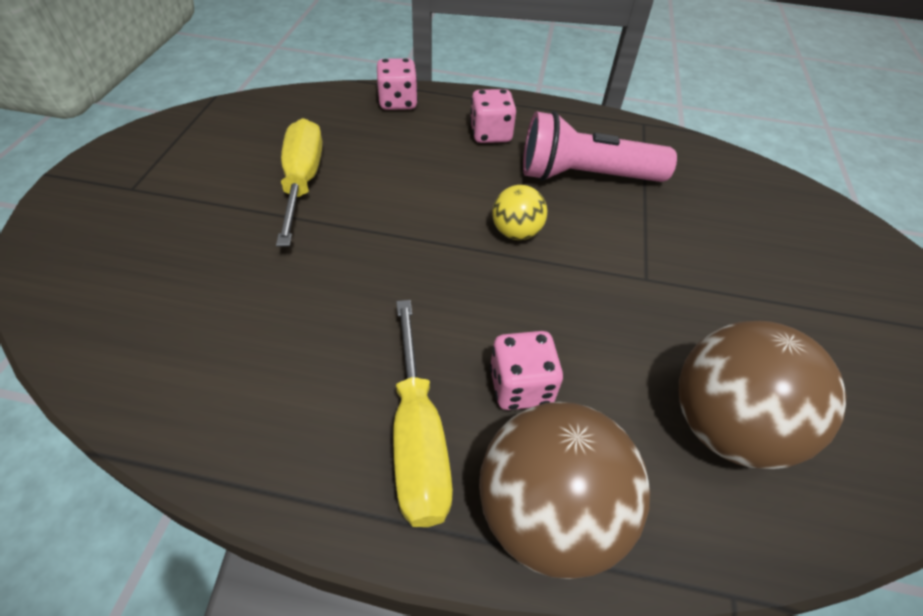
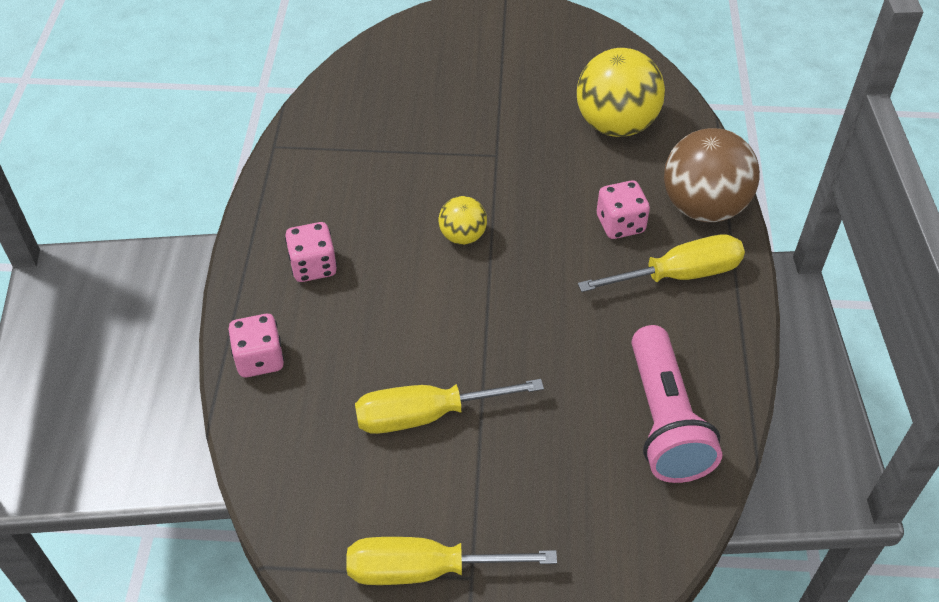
camera: 95 degrees left, 0 degrees up
pink flashlight [523,111,677,182] -> pink flashlight moved to [632,325,722,483]
brown ball [679,321,846,469] -> yellow ball [577,48,665,137]
none -> yellow screwdriver [346,537,557,585]

